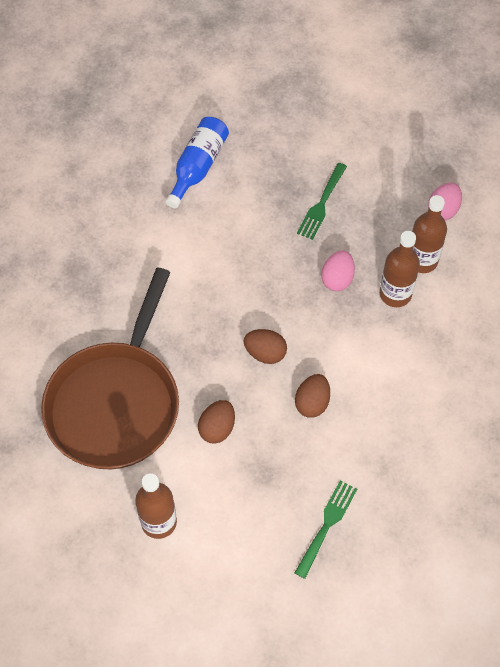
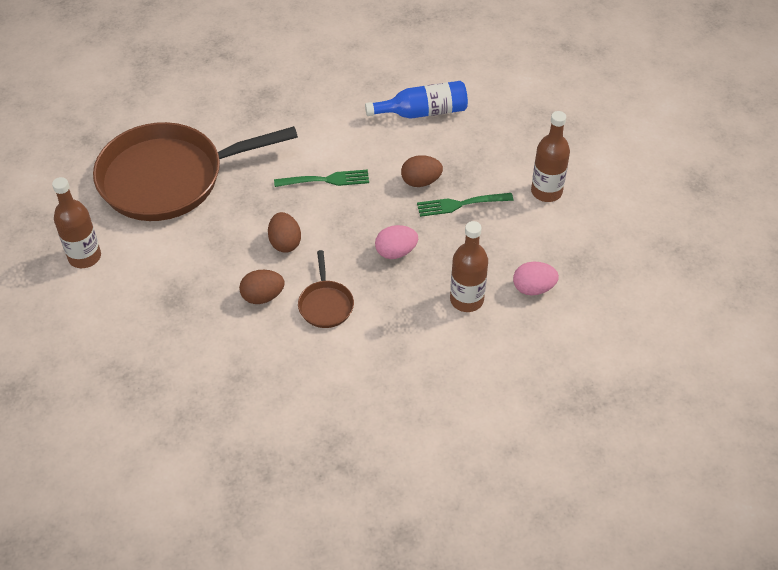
camera: 55 degrees right, 10 degrees down
brown egg [198,400,235,444] -> brown egg moved to [401,155,443,187]
green fork [294,480,357,579] -> green fork moved to [274,170,369,187]
brown bottle [380,231,420,307] -> brown bottle moved to [531,111,570,202]
none -> brown pan [298,250,354,328]

